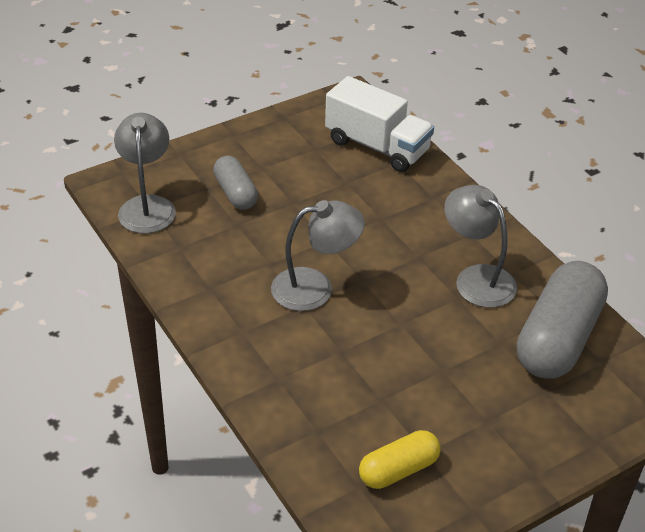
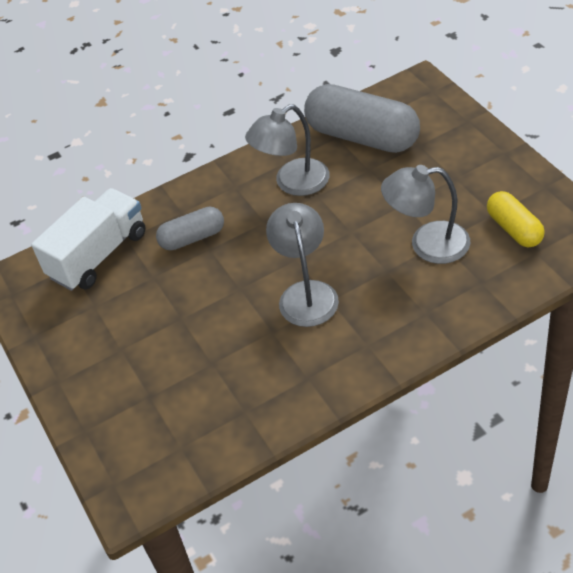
camera: 80 degrees left, 5 degrees up
grey lamp [114,113,176,234] -> grey lamp moved to [381,165,470,264]
grey capsule [213,155,258,210] -> grey capsule moved to [156,207,224,250]

